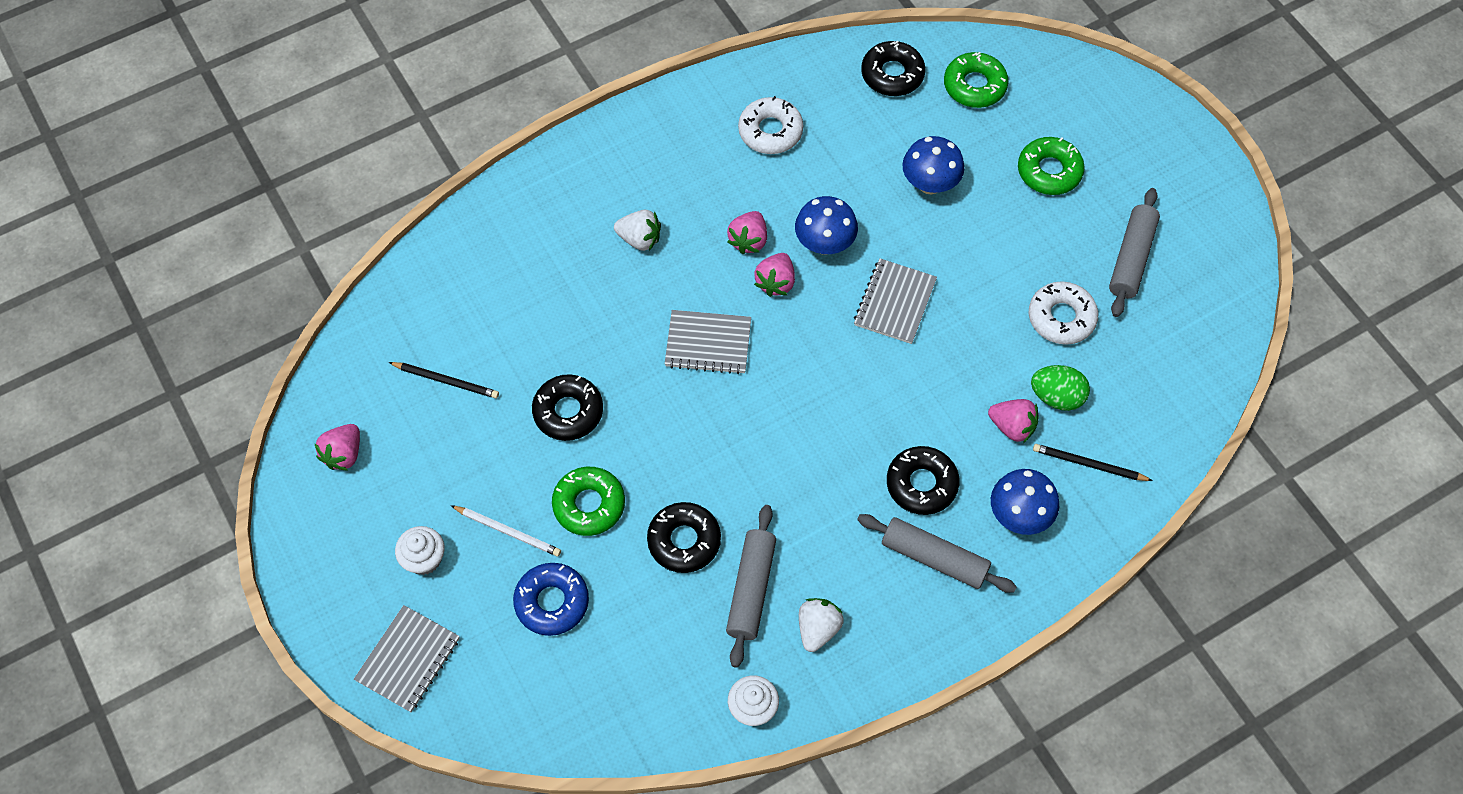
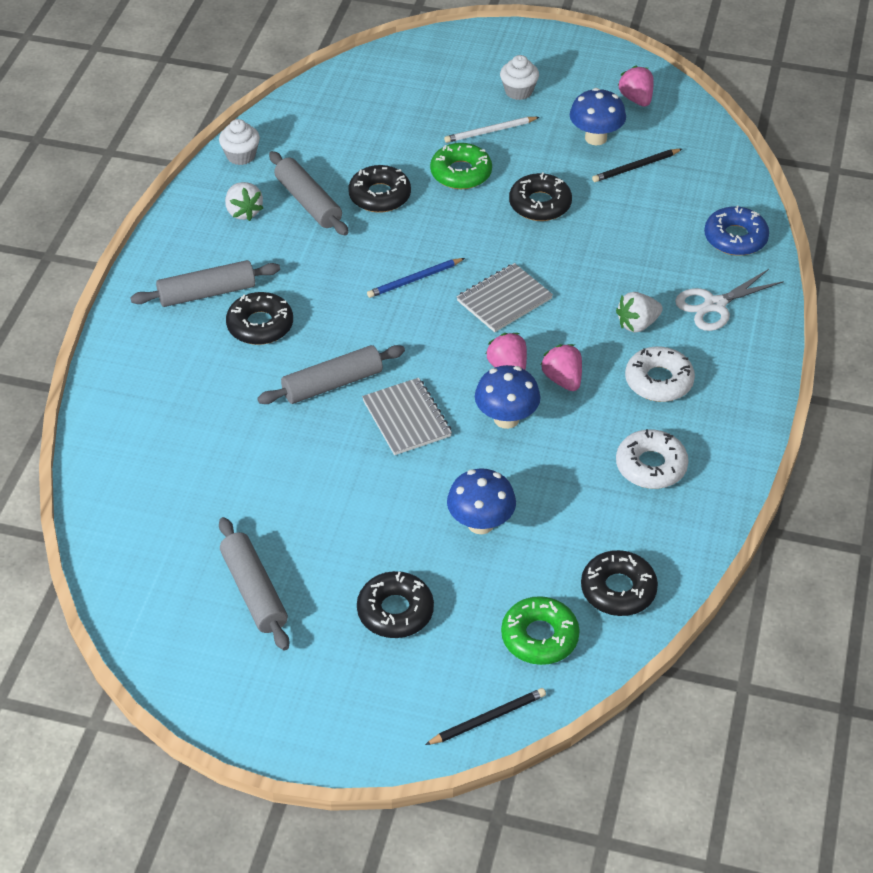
camera: 135 degrees right, 15 degrees down
grey notebook [354,605,460,712] -> none
blue donut [513,563,589,636] -> blue donut moved to [704,205,769,256]
pink strawberry [988,399,1039,443] -> none
blue mushroom [991,469,1059,535] -> blue mushroom moved to [570,88,626,145]
green donut [1018,137,1085,195] -> black donut [357,571,434,638]
white donut [1029,281,1098,345] -> white donut moved to [625,347,695,402]
green egg [1031,365,1090,411] -> none
black pencil [1033,444,1153,481] -> black pencil moved to [425,688,546,745]
none -> grey rolling pin [257,345,405,404]
none -> blue pencil [367,258,465,298]
none -> white scissors [675,269,784,331]

